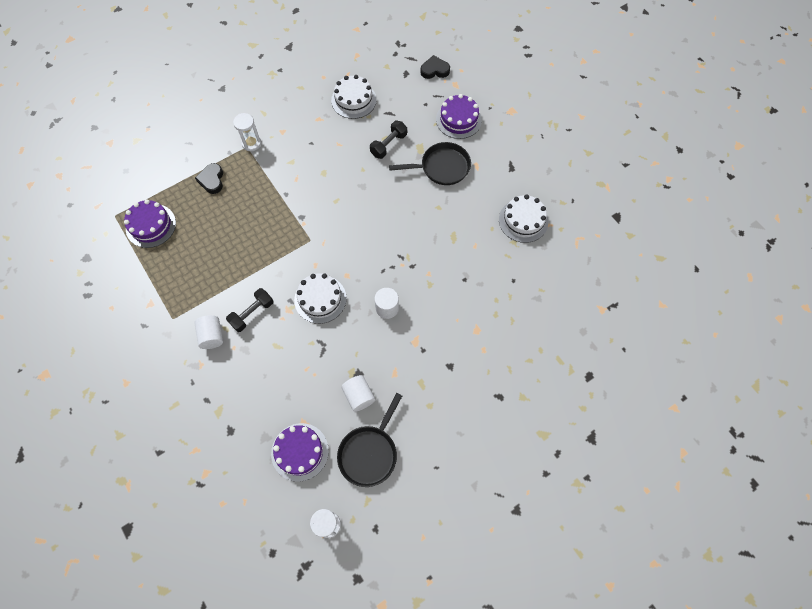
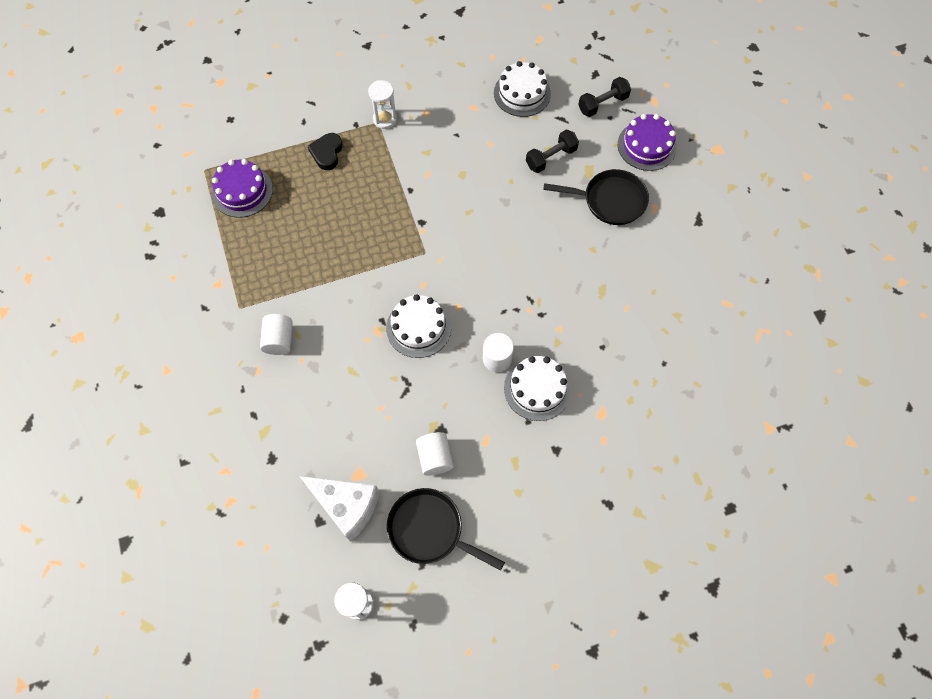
camera: 15 degrees right, 0 degrees up
black dumbbell [226,288,273,332] -> black dumbbell moved to [578,77,631,117]
purple cake [271,423,329,482] -> white cheese [299,476,380,542]
black pan [337,393,402,487] -> black pan turned 75 degrees clockwise [387,488,505,571]
black heart [420,55,450,79] -> none
white cake [499,195,548,243] -> white cake moved to [504,356,571,421]

